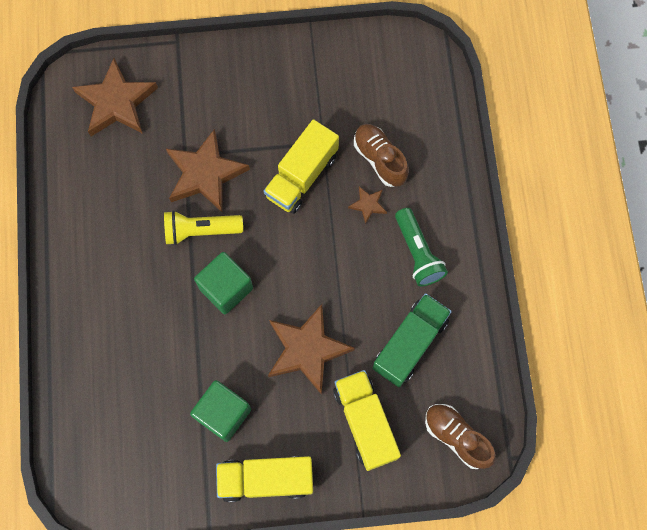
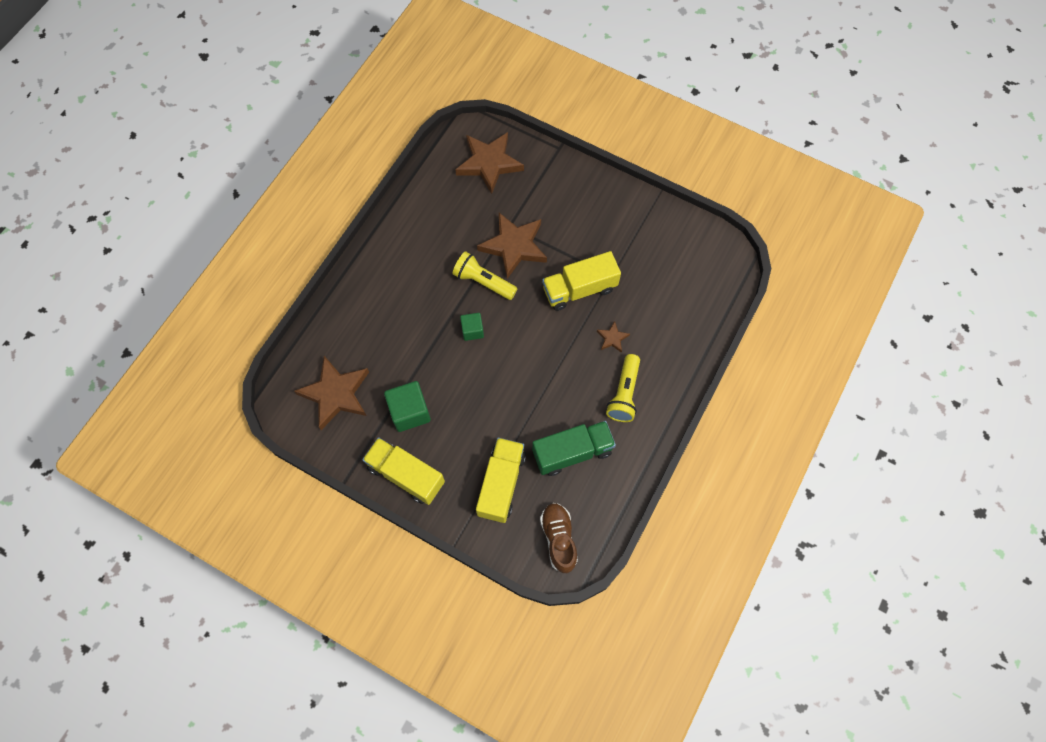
camera: 35 degrees right, 5 degrees down
green cube [194,252,253,314] -> green cube [460,313,484,341], size x0.60
brown star [268,304,355,395] -> brown star moved to [294,356,369,430]
brown shoe [354,124,409,187] -> none
green flashlight [395,208,448,286] -> yellow flashlight [606,354,640,422]

